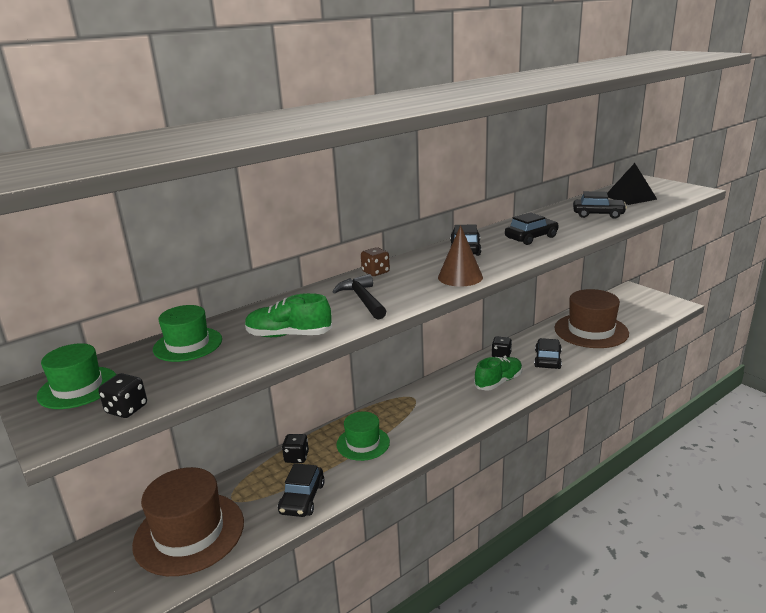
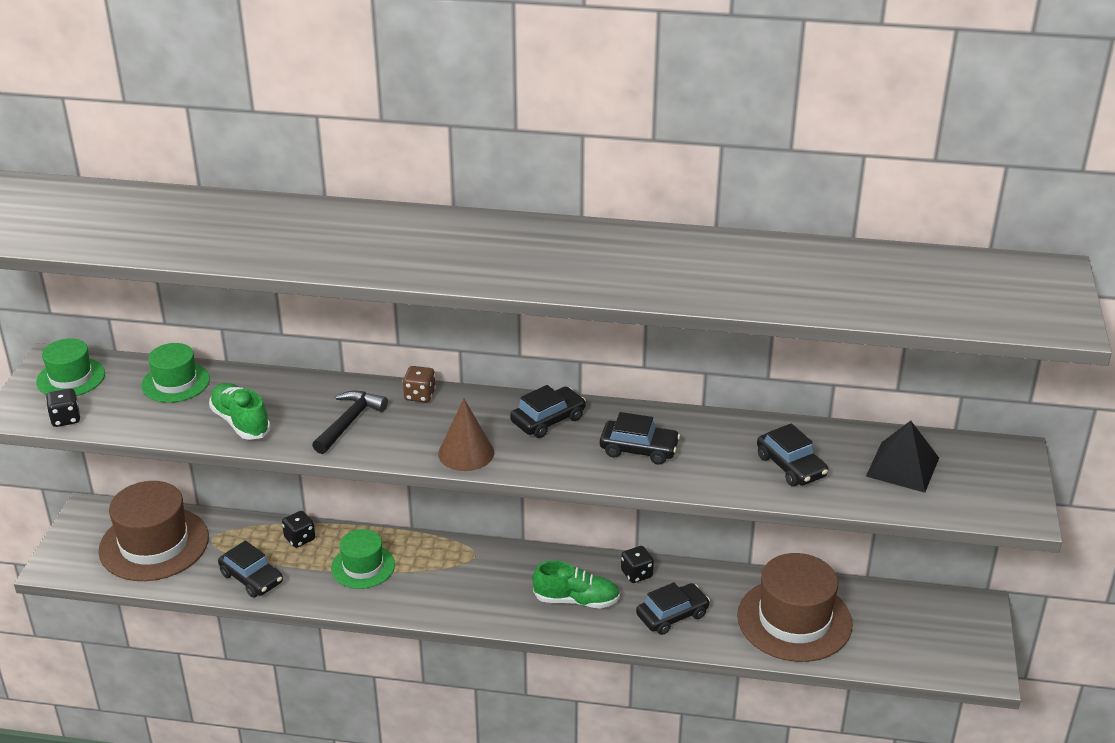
camera: 45 degrees right, 10 degrees up
black car [278,463,325,517] -> black car turned 105 degrees counterclockwise [218,540,283,598]

